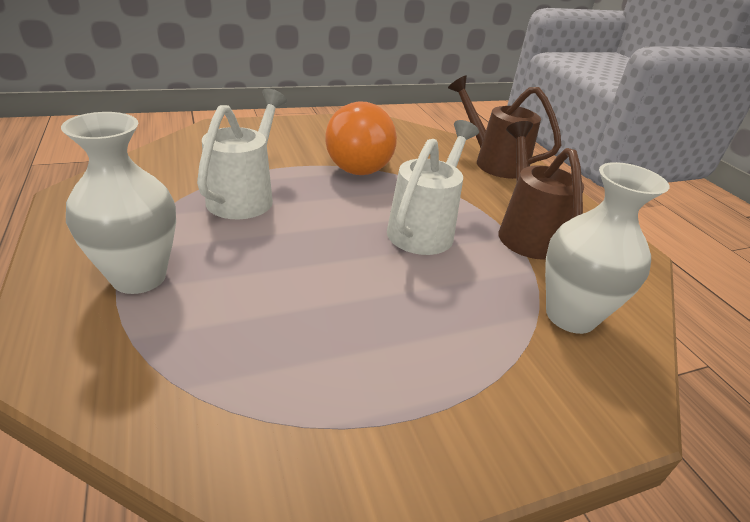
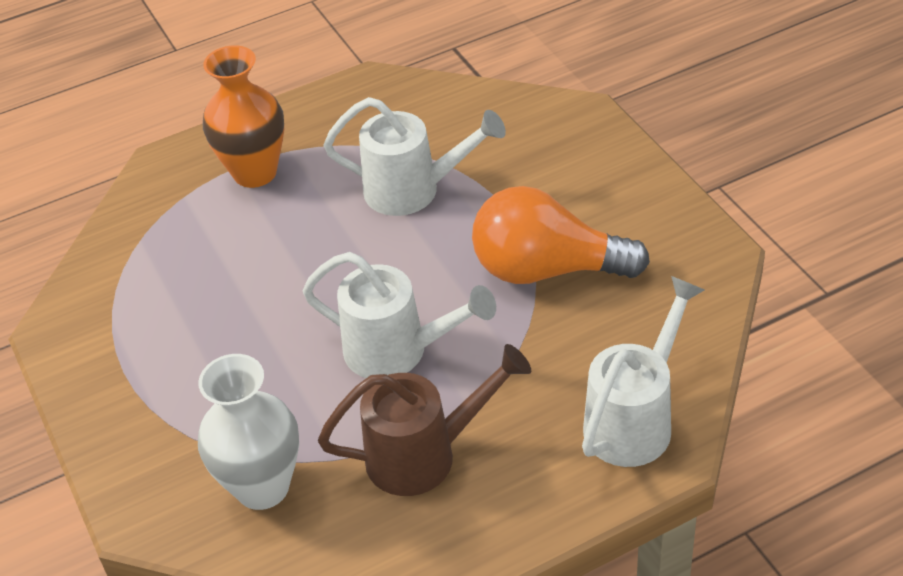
camera: 90 degrees right, 10 degrees up
white vase [61,112,176,294] -> orange vase [203,45,284,188]
brown watering can [448,75,561,179] -> white watering can [582,276,704,467]

